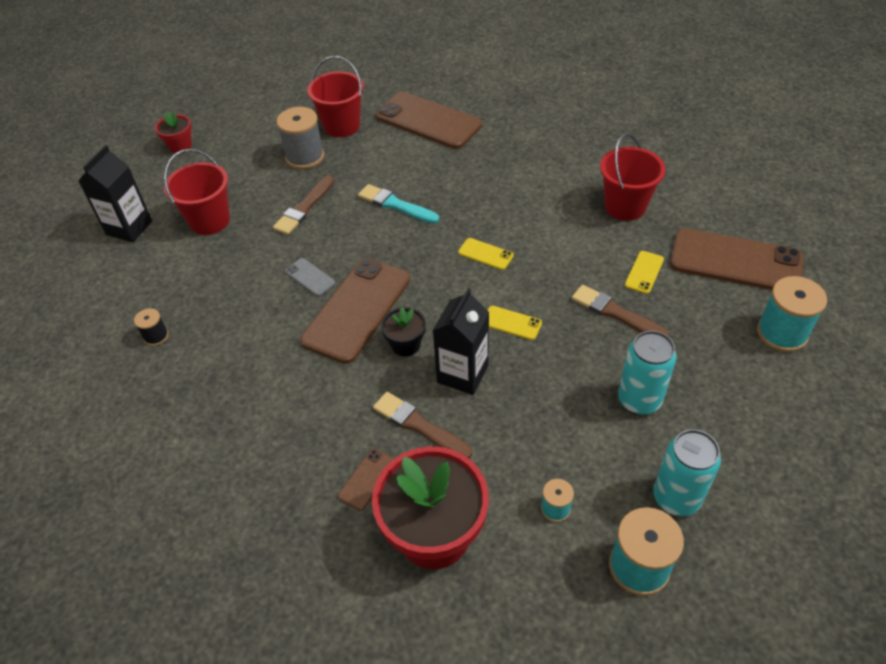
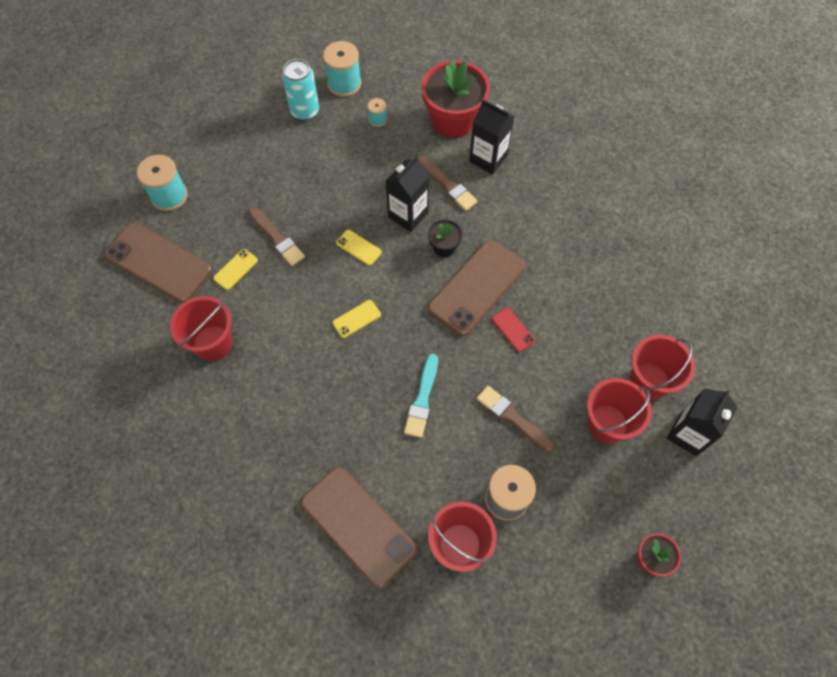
camera: 170 degrees left, 15 degrees up
black spool [134,308,169,346] -> none
brown brush [273,176,334,235] -> brown brush turned 90 degrees counterclockwise [477,386,554,452]
grey phone [285,258,336,296] -> red phone [492,308,535,352]
brown phone [338,449,395,511] -> black carton [469,99,515,175]
turquoise brush [358,184,439,224] -> turquoise brush turned 60 degrees clockwise [404,354,438,438]
yellow phone [458,238,514,270] -> yellow phone turned 75 degrees counterclockwise [333,300,381,338]
turquoise can [618,331,677,415] -> none
none -> red bucket [630,335,695,400]

